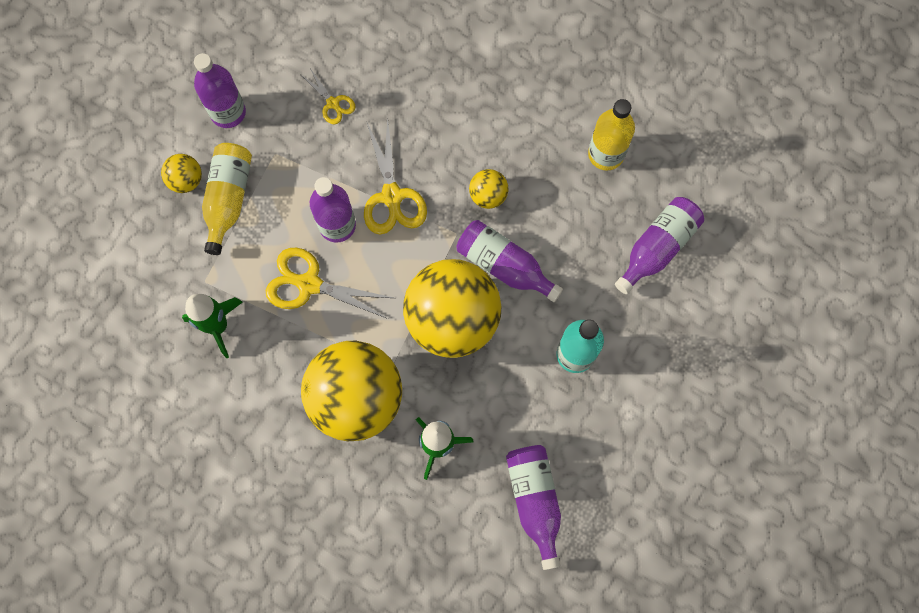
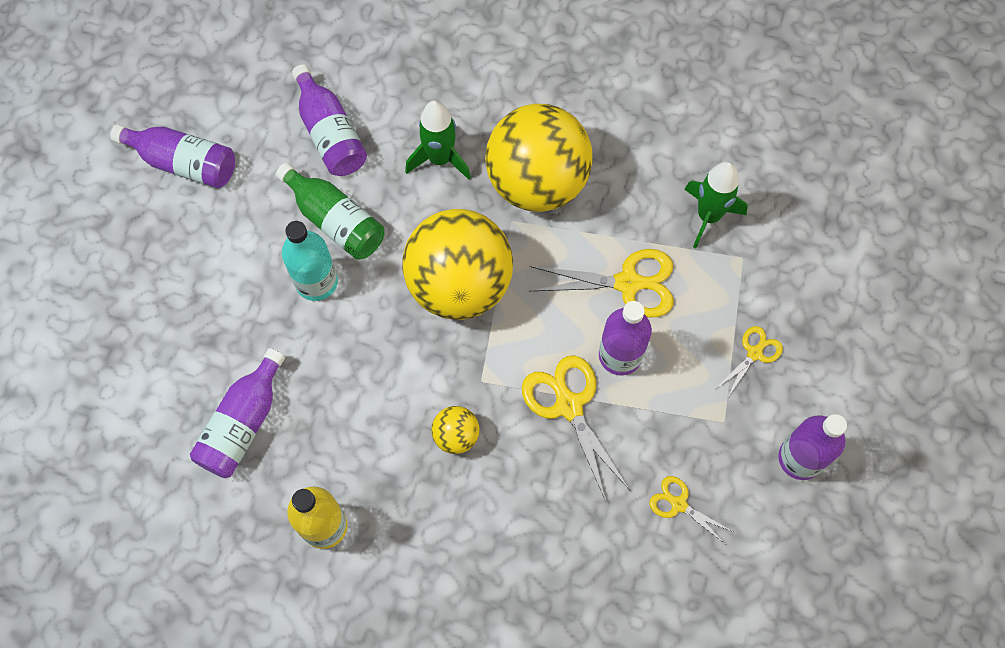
camera: 165 degrees right, 5 degrees down
yellow ball [161,154,202,193] -> none
yellow bottle [202,143,252,255] -> yellow scissors [717,326,783,397]
purple bottle [456,220,563,302] -> purple bottle moved to [110,124,235,188]
none -> green bottle [276,163,384,260]

